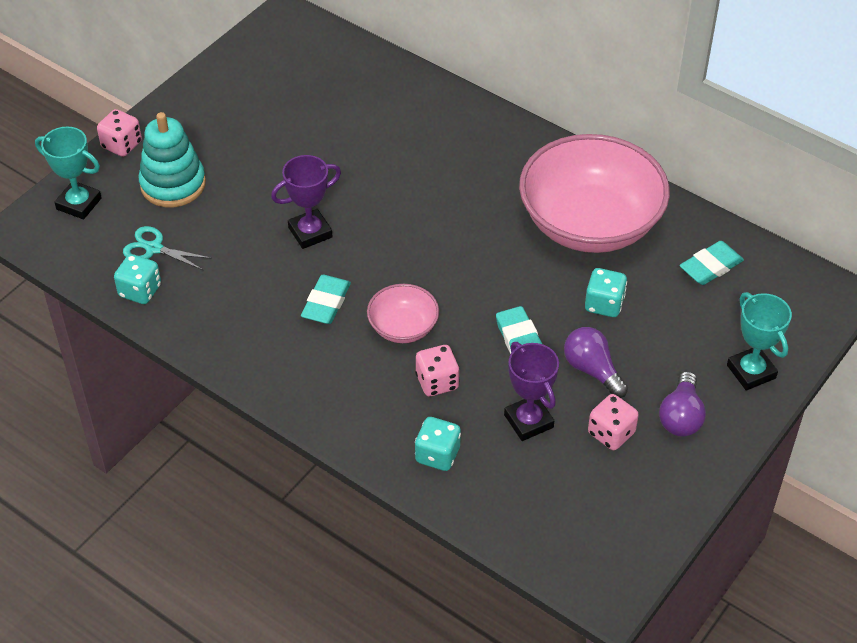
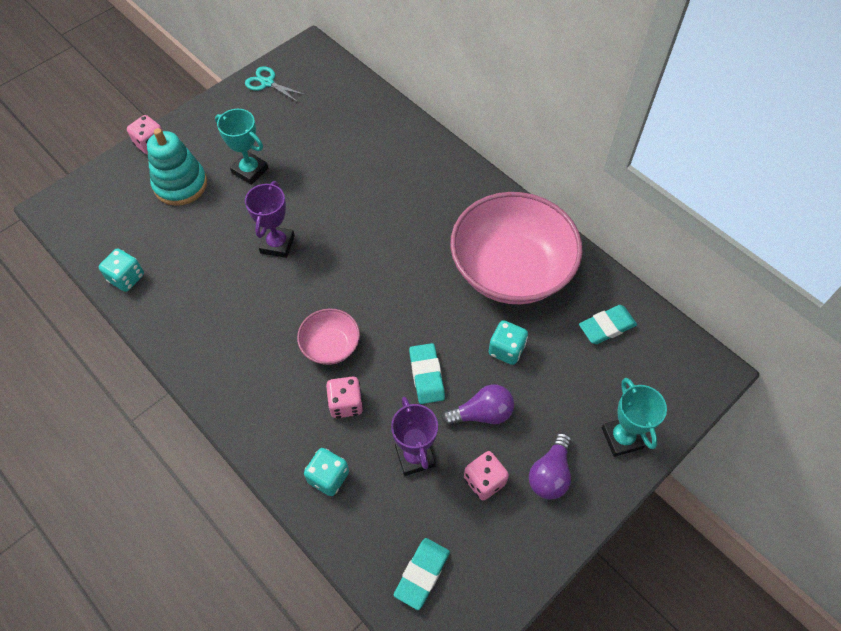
camera: 10 degrees right, 10 degrees up
turquoise trophy [35,127,102,219] -> turquoise trophy moved to [215,109,268,185]
turquoise scissors [123,226,212,271] -> turquoise scissors moved to [245,66,306,103]
purple trophy [271,155,341,249] -> purple trophy turned 60 degrees counterclockwise [245,181,295,258]
turquoise eraser [301,275,351,324] -> turquoise eraser moved to [394,538,450,610]
purple light bulb [564,327,628,398] -> purple light bulb turned 105 degrees clockwise [442,384,514,426]

